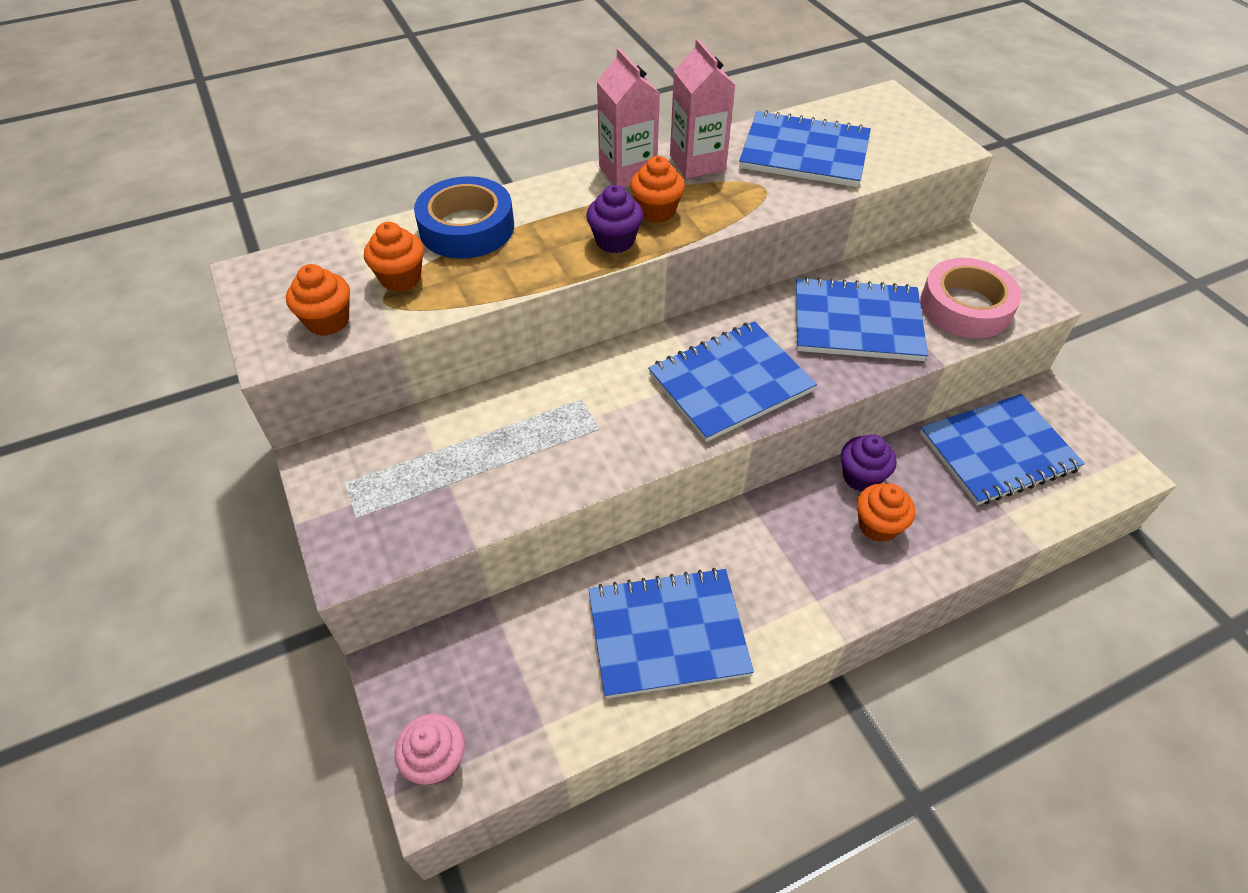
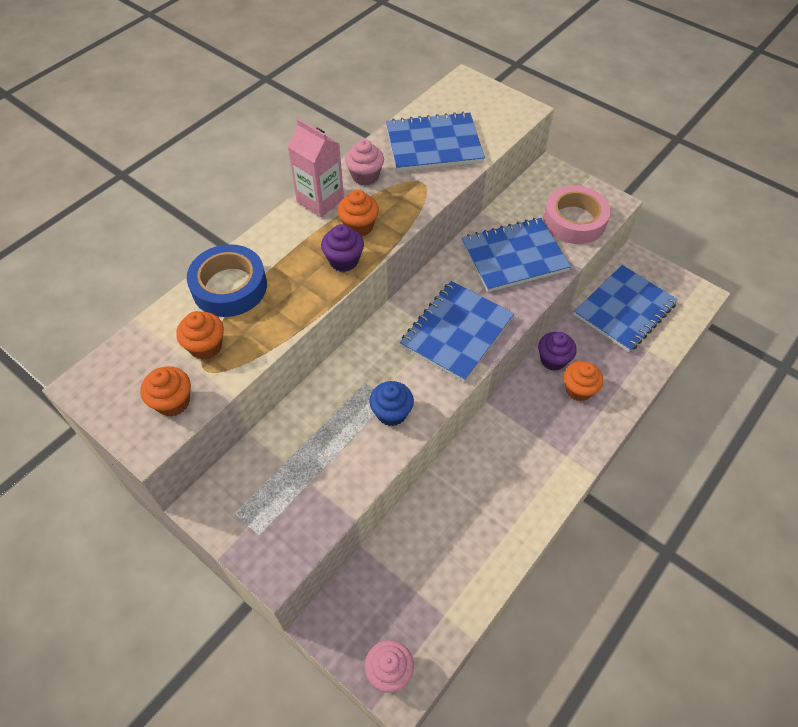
camera: 25 degrees left, 5 degrees up
blue notebook [588,568,754,698] -> none
pink carton [670,39,735,179] -> pink cupcake [345,139,384,186]
none -> blue cupcake [369,381,414,426]

